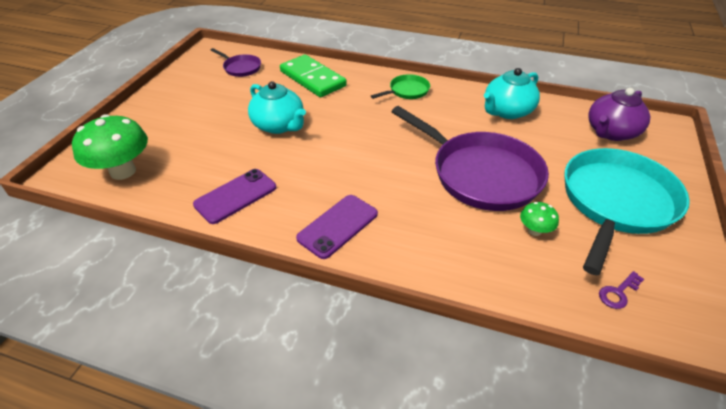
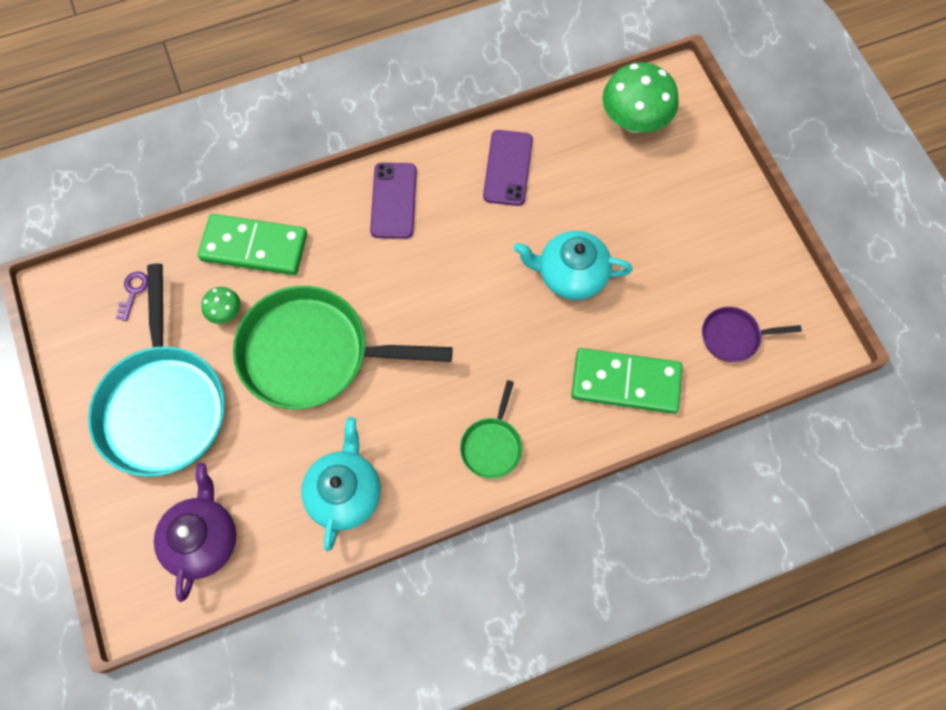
camera: 140 degrees right, 25 degrees up
purple pan [391,106,549,211] -> green pan [233,286,453,409]
none -> green domino [198,214,307,275]

